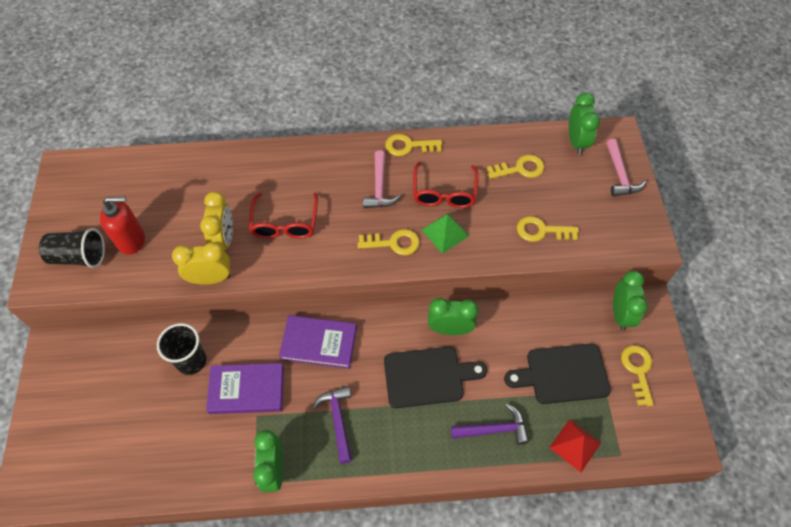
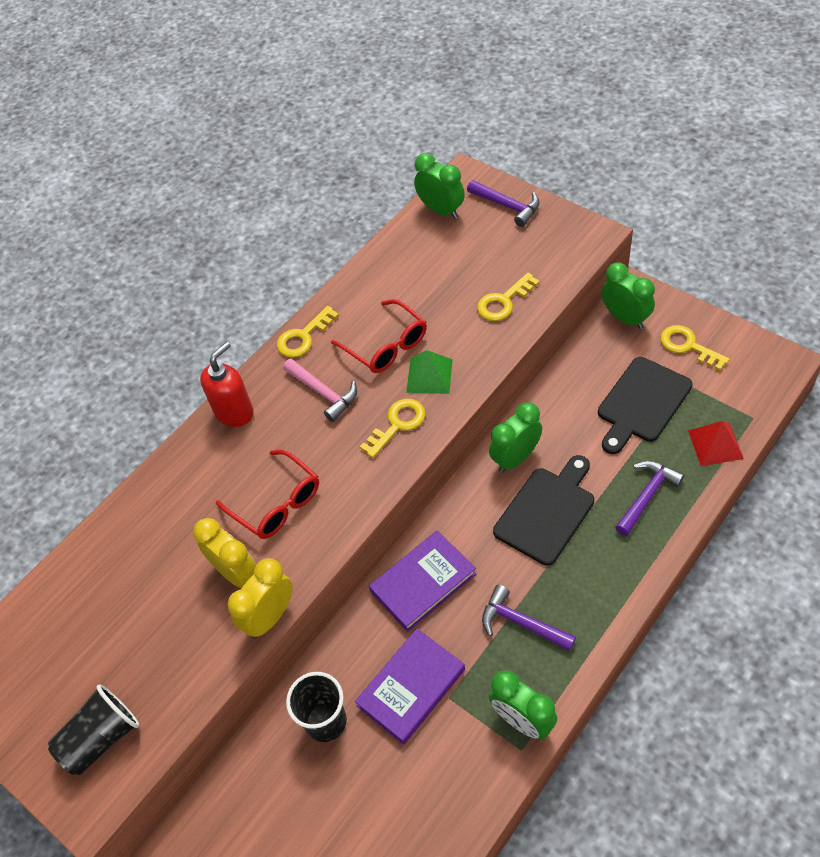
camera: 40 degrees left, 5 degrees down
red soap dispenser [100,197,145,255] -> red soap dispenser moved to [200,342,254,427]
yellow key [487,155,545,179] -> none
pink hammer [606,139,646,197] -> purple hammer [467,180,540,227]

